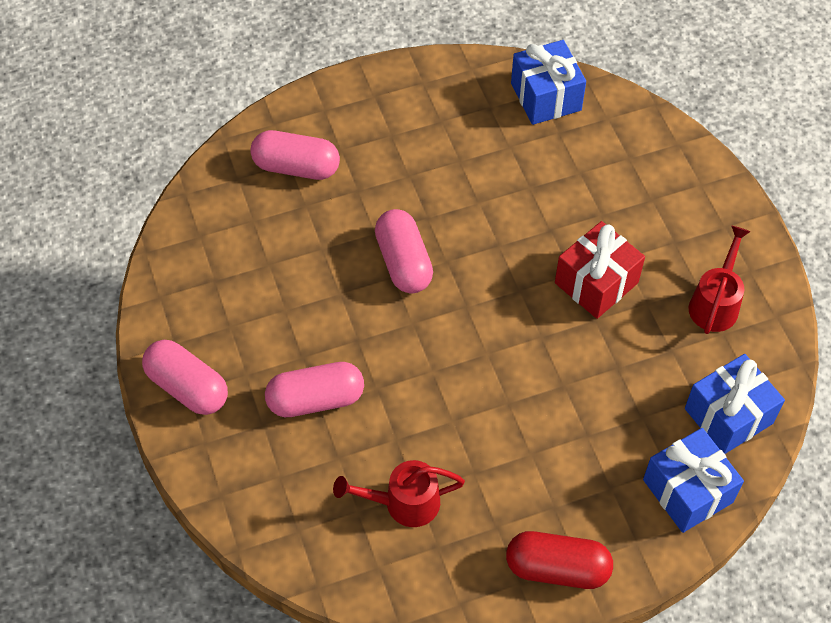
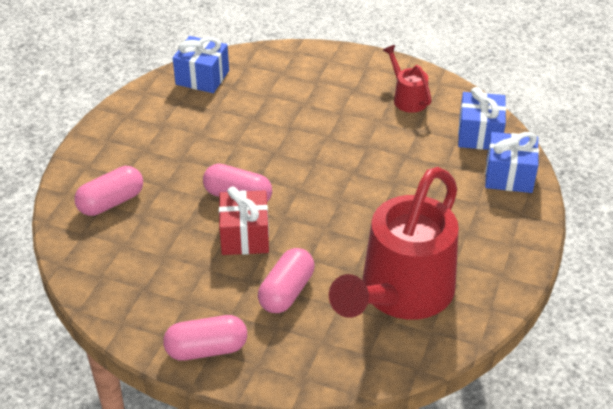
camera: 50 degrees left, 15 degrees down
red watering can [333,460,465,527] -> red watering can [329,167,459,320], size x2.28
red capsule [506,531,613,589] -> none
red gift [555,221,645,319] -> red gift moved to [219,187,269,255]

